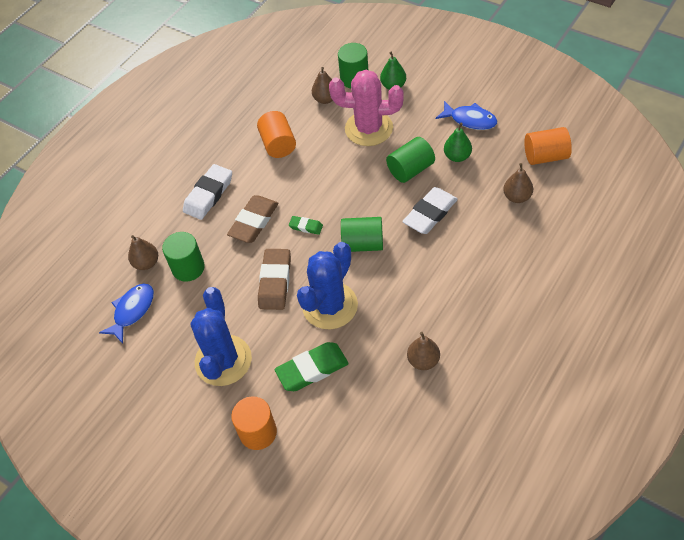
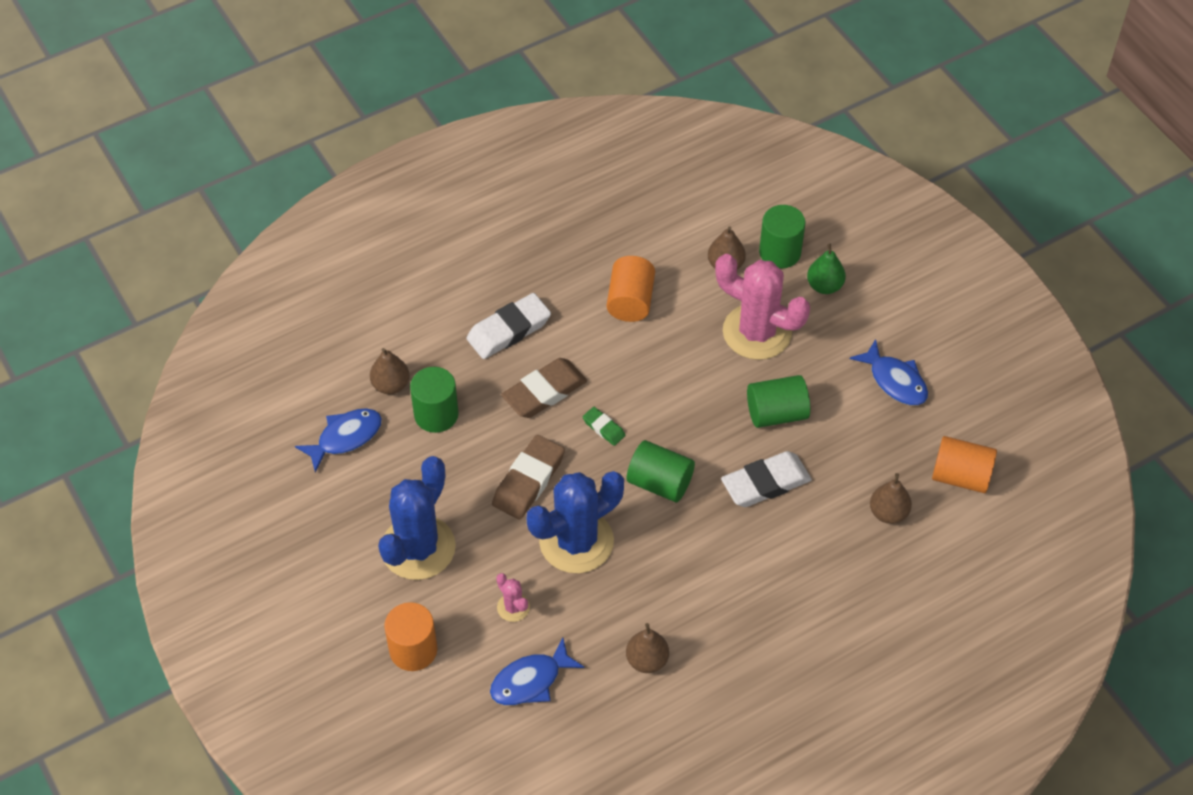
camera: 20 degrees right, 0 degrees up
green eraser [274,342,349,391] -> pink cactus [496,573,530,622]
green pear [444,123,472,162] -> none
none -> blue fish [490,637,584,705]

